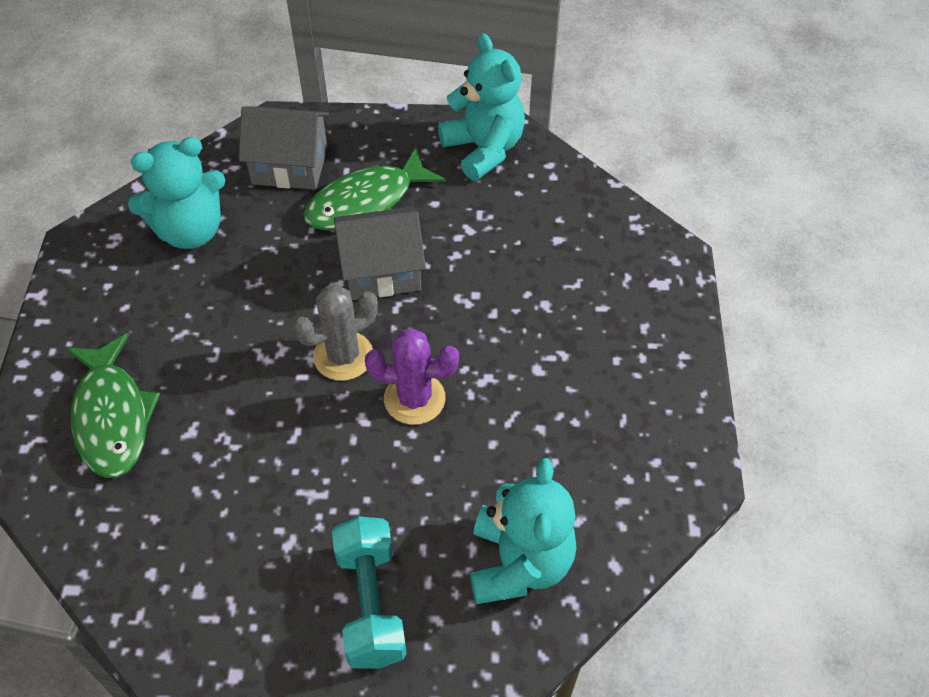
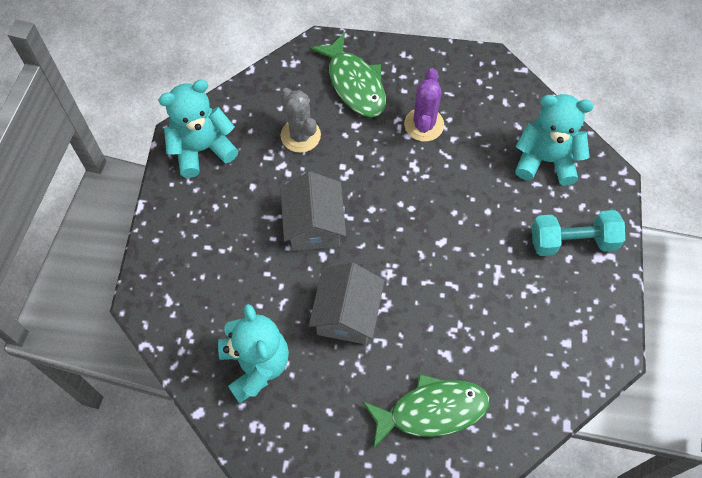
camera: 85 degrees left, 10 degrees up
grey house [239,106,329,190] -> grey house moved to [309,263,385,344]
grey cactus [293,284,378,381] -> grey cactus moved to [280,88,321,153]
green fish [303,148,446,230] -> green fish moved to [310,32,386,117]
purple cactus [365,328,459,425] -> purple cactus moved to [404,68,444,142]

